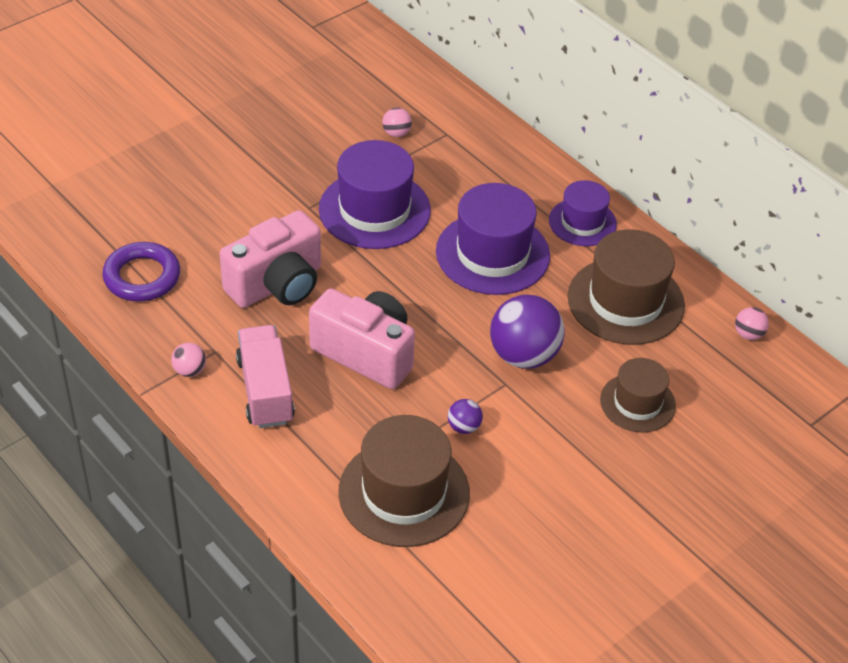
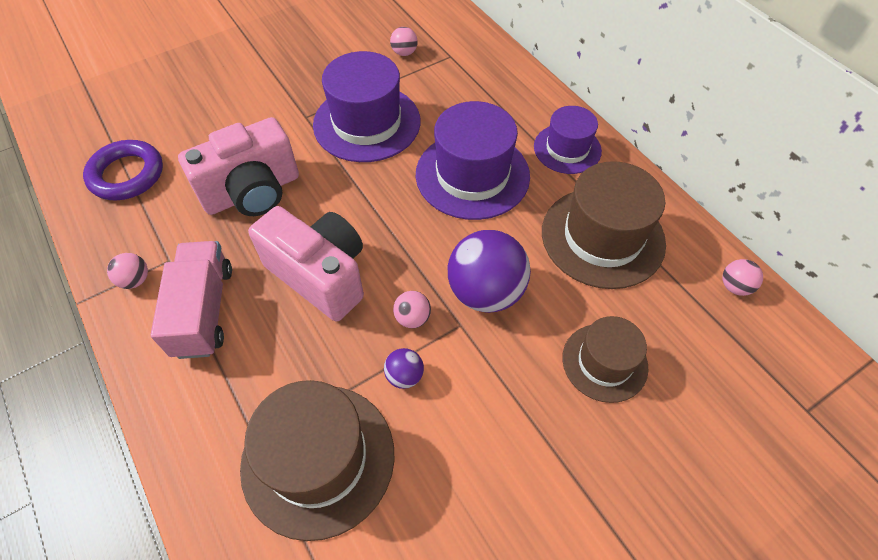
camera: 10 degrees right, 10 degrees up
none -> pink ball [393,291,431,328]

